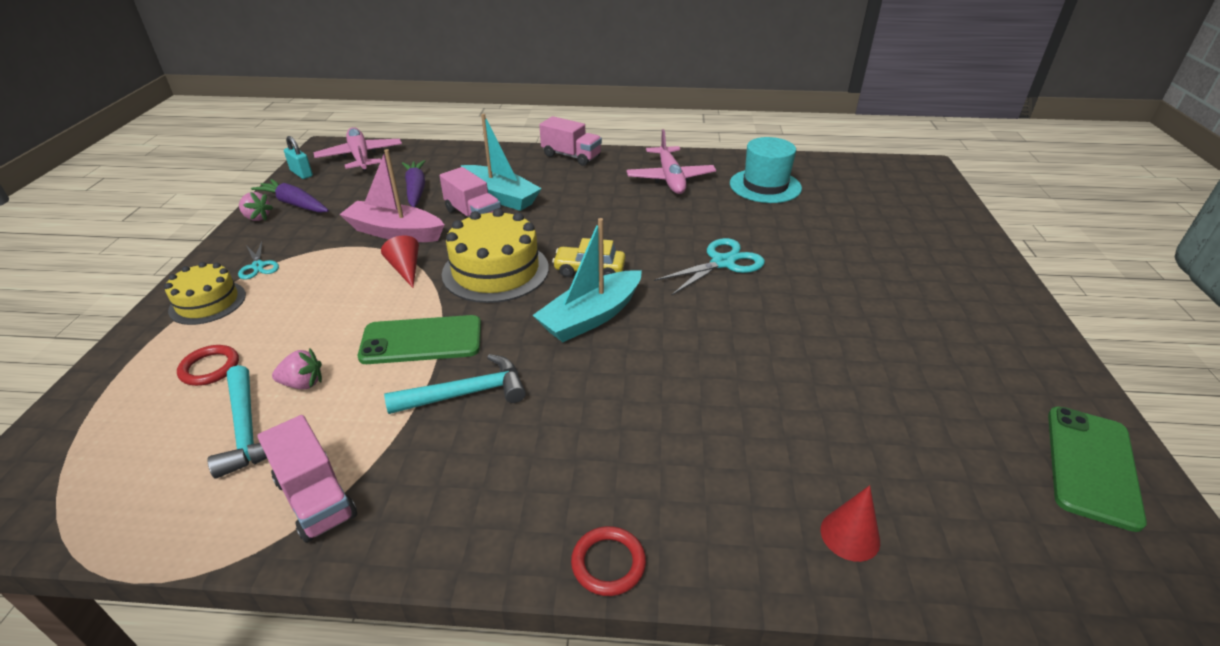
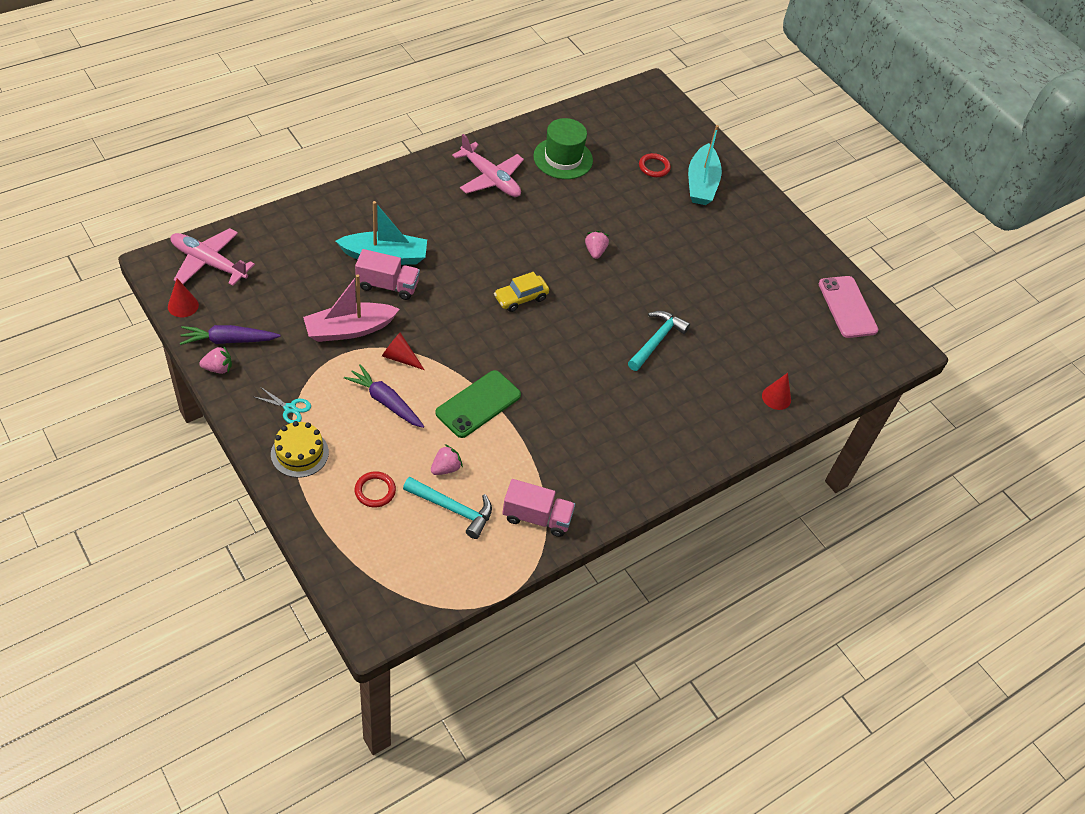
camera: 45 degrees left, 15 degrees up
turquoise padlock [284,136,313,179] -> red cone [168,278,199,317]
turquoise hammer [384,354,526,414] -> turquoise hammer moved to [628,311,690,371]
purple carrot [402,160,425,207] -> purple carrot moved to [344,364,424,428]
yellow cake [442,208,549,303] -> none
turquoise boat [532,218,642,342] -> turquoise boat moved to [688,125,722,205]
pink truck [539,116,602,166] -> none
red ring [571,526,646,596] -> red ring moved to [639,153,671,177]
turquoise scissors [654,238,765,295] -> pink strawberry [585,231,609,259]
turquoise hat [730,137,802,203] -> green hat [533,118,593,179]
green phone [1048,407,1147,532] -> pink phone [819,276,879,338]

